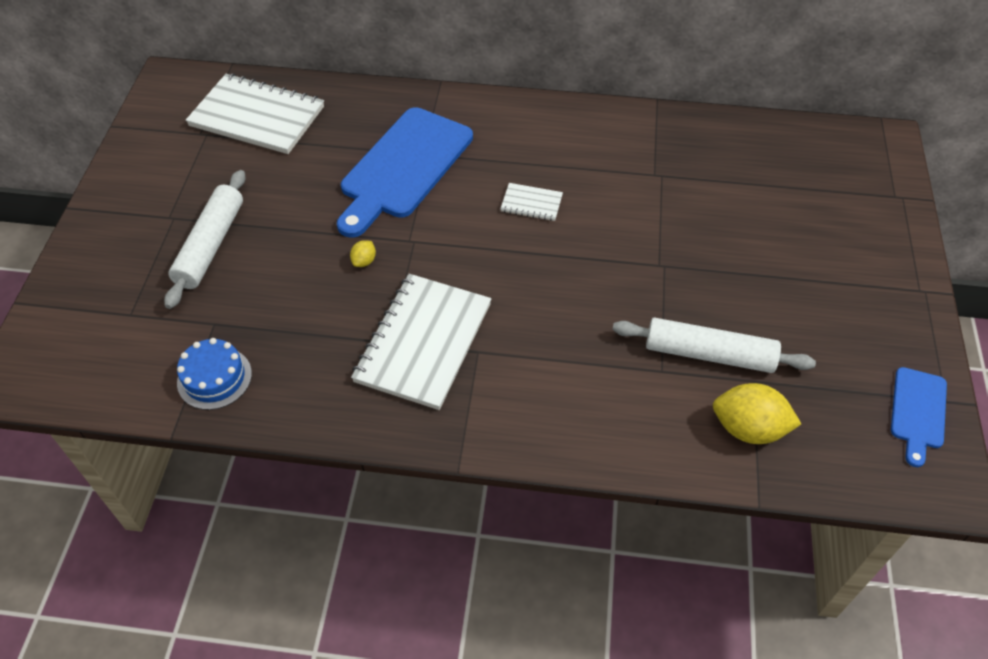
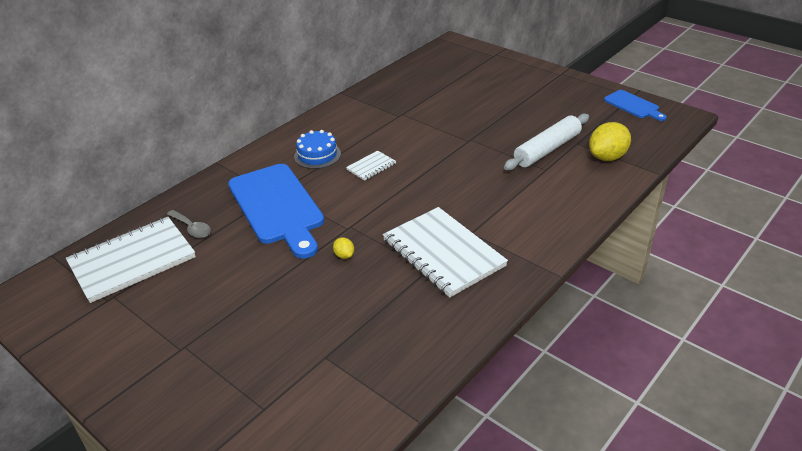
camera: 55 degrees left, 15 degrees down
white rolling pin [164,170,246,309] -> none
blue cake [177,338,252,410] -> blue cake moved to [294,130,341,169]
none -> grey spoon [167,210,211,238]

